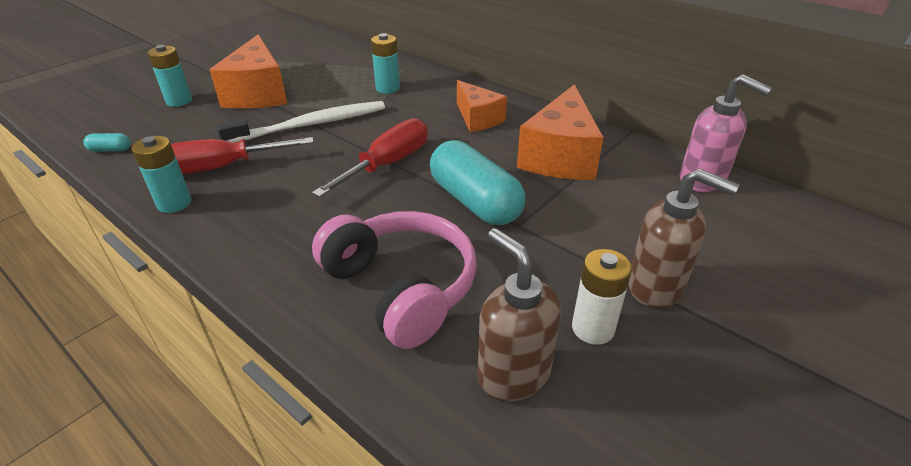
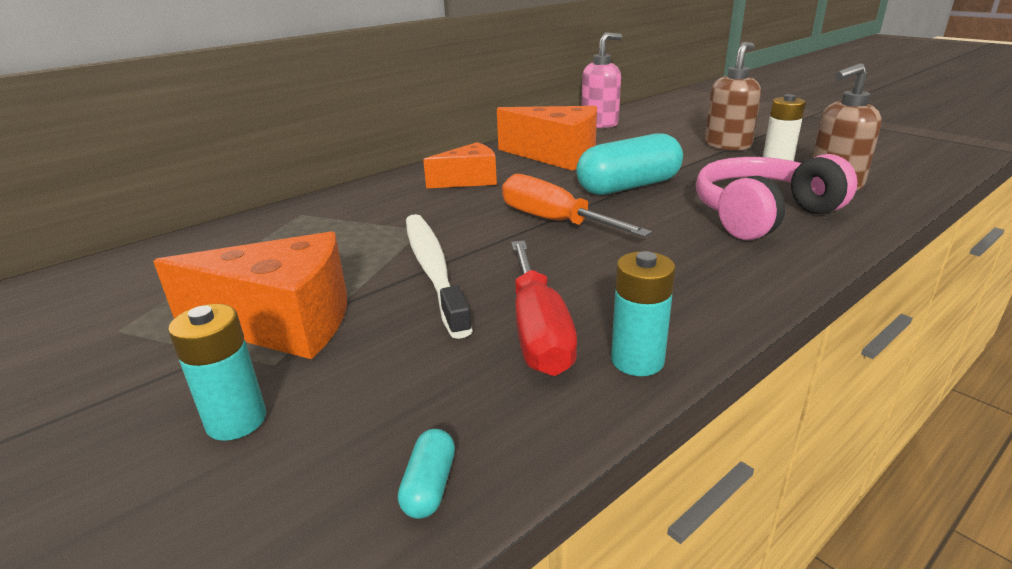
camera: 80 degrees left, 10 degrees down
red screwdriver [312,118,428,197] -> orange screwdriver [502,174,652,237]
turquoise battery [371,33,400,94] -> none

